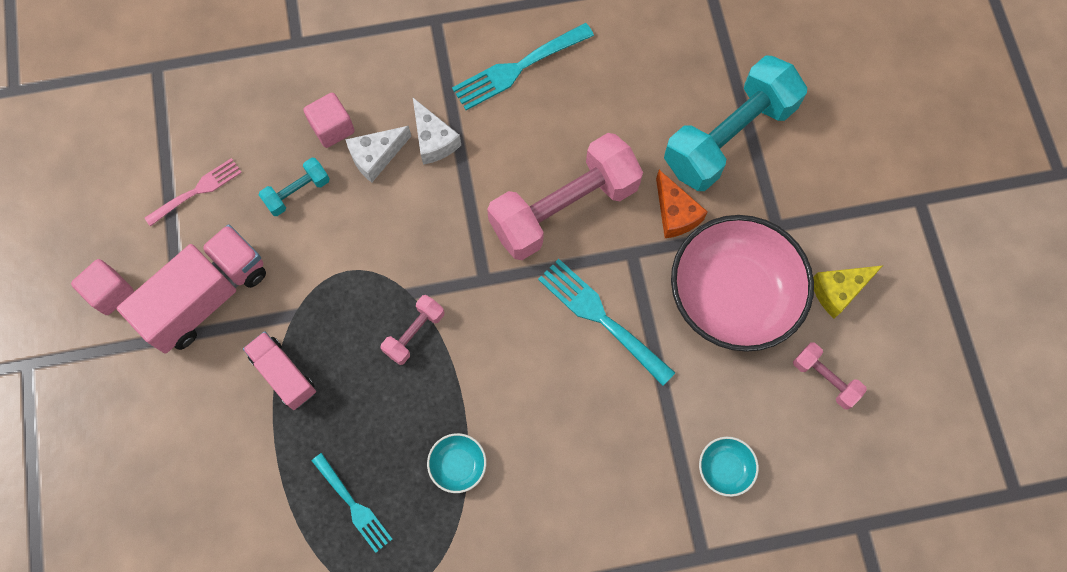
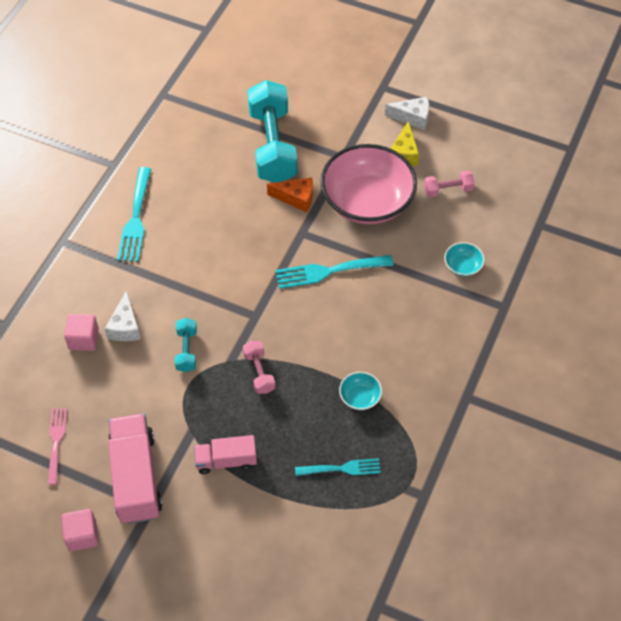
camera: 55 degrees left, 15 degrees down
turquoise dumbbell [259,158,330,216] -> turquoise dumbbell moved to [175,318,197,372]
white cheese [413,98,461,165] -> white cheese moved to [385,96,430,130]
pink dumbbell [487,133,643,260] -> none

